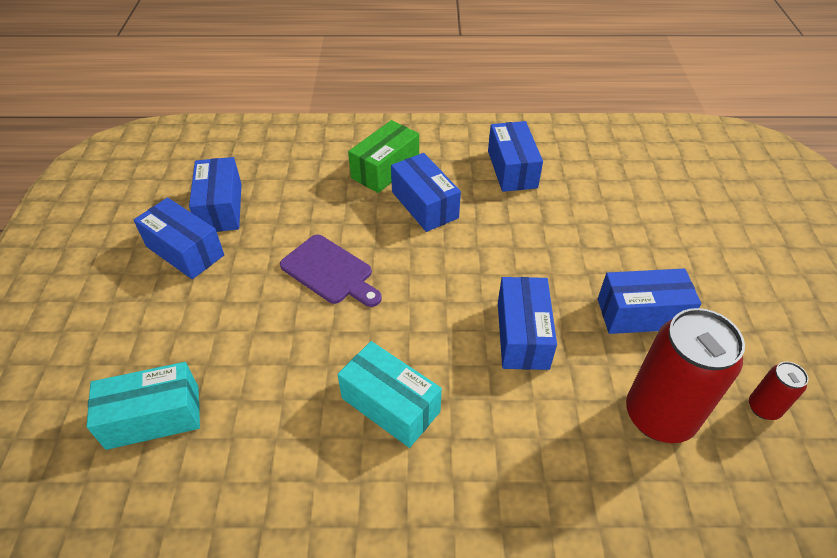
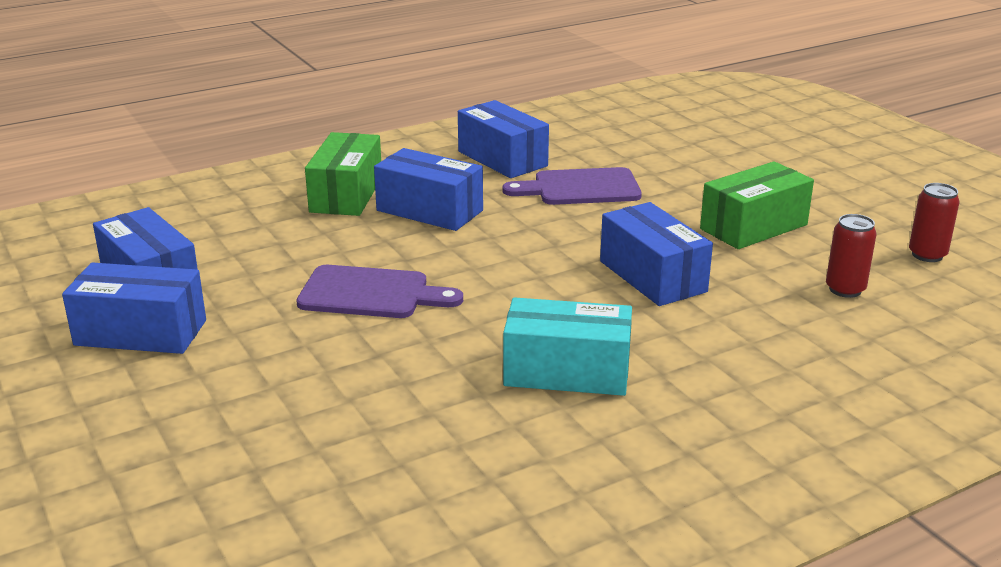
camera: 30 degrees left, 20 degrees down
turquoise box [86,362,200,450] -> none
blue box [598,268,701,334] -> green box [700,162,814,249]
red can [626,308,745,443] -> red can [826,214,876,298], size x0.47
none -> purple cutting board [502,167,642,205]

